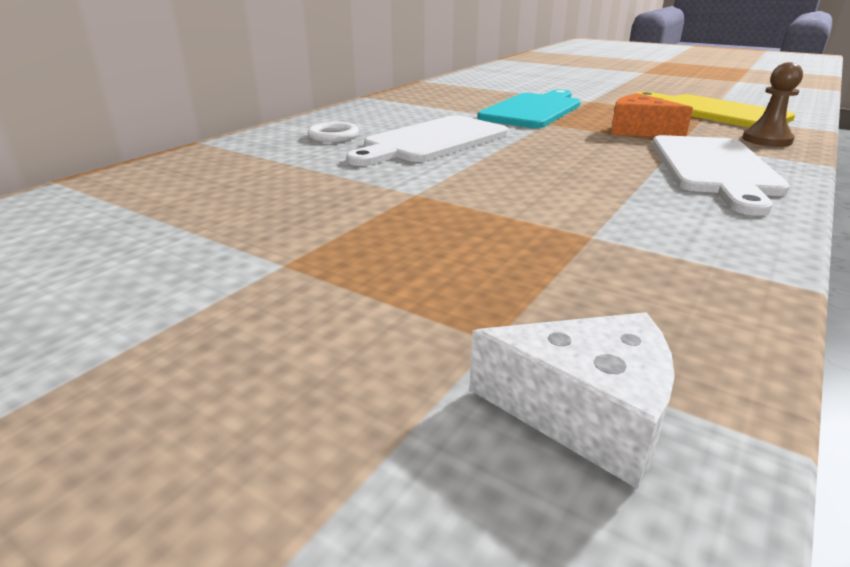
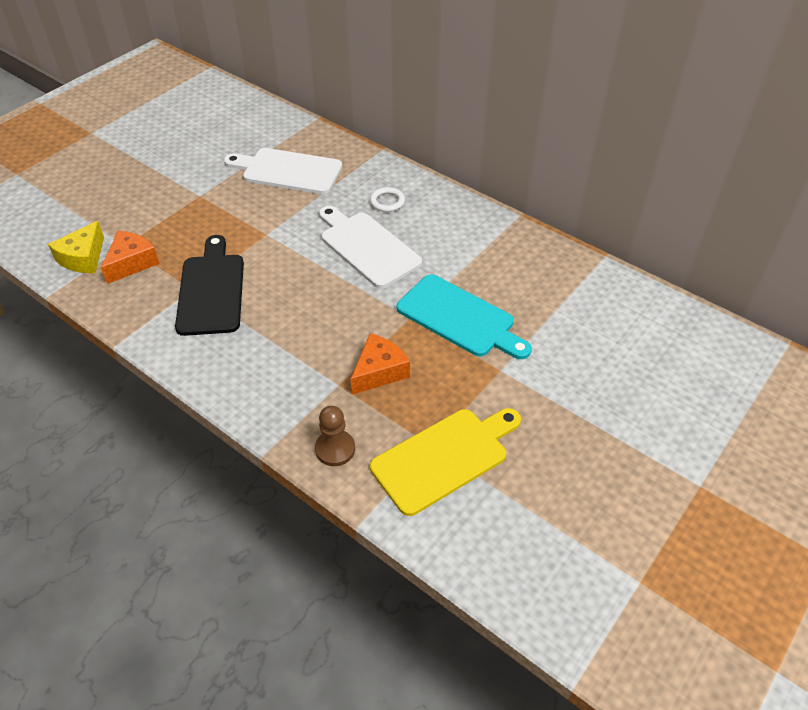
camera: 95 degrees right, 20 degrees up
white cheese [469,312,675,489] -> yellow cheese [48,221,104,273]
white cutting board [652,135,790,216] -> white cutting board moved to [224,148,342,194]
none -> orange cheese [101,231,160,284]
none -> black cutting board [175,235,244,336]

